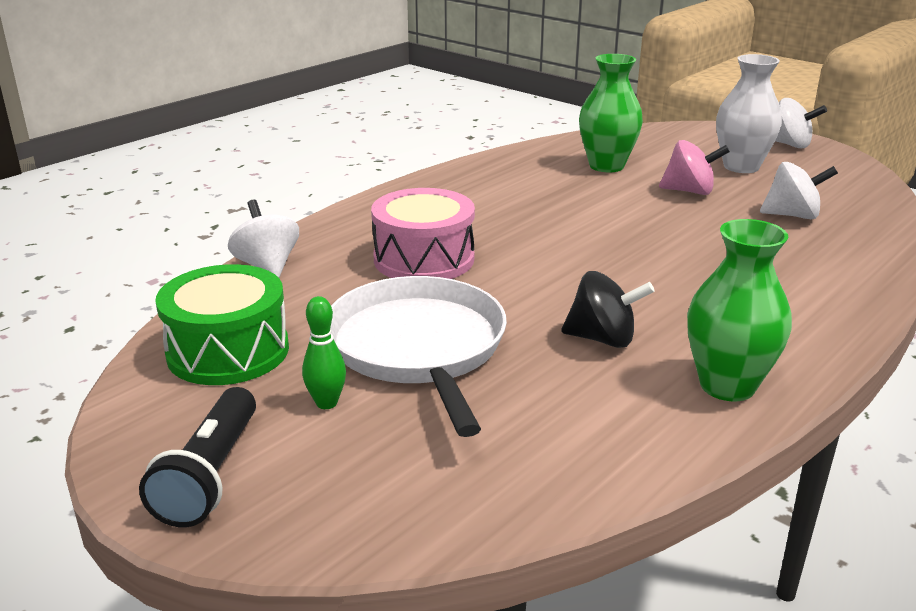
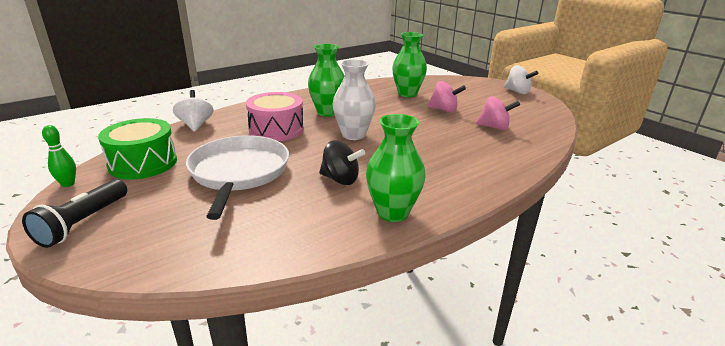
camera: 10 degrees right, 0 degrees up
green bowling pin [302,296,346,409] -> green bowling pin moved to [42,125,76,187]
white vase [716,54,782,173] -> white vase moved to [332,59,376,140]
white spinning top [760,162,838,219] -> pink spinning top [476,96,520,130]
none -> green vase [308,44,345,116]

